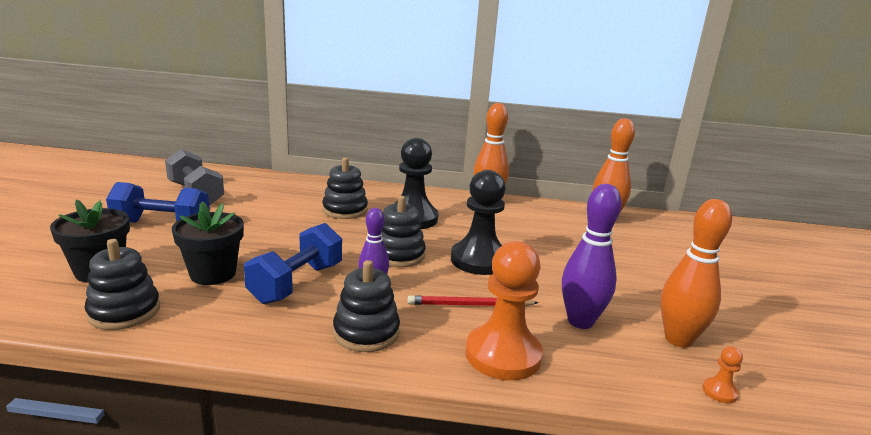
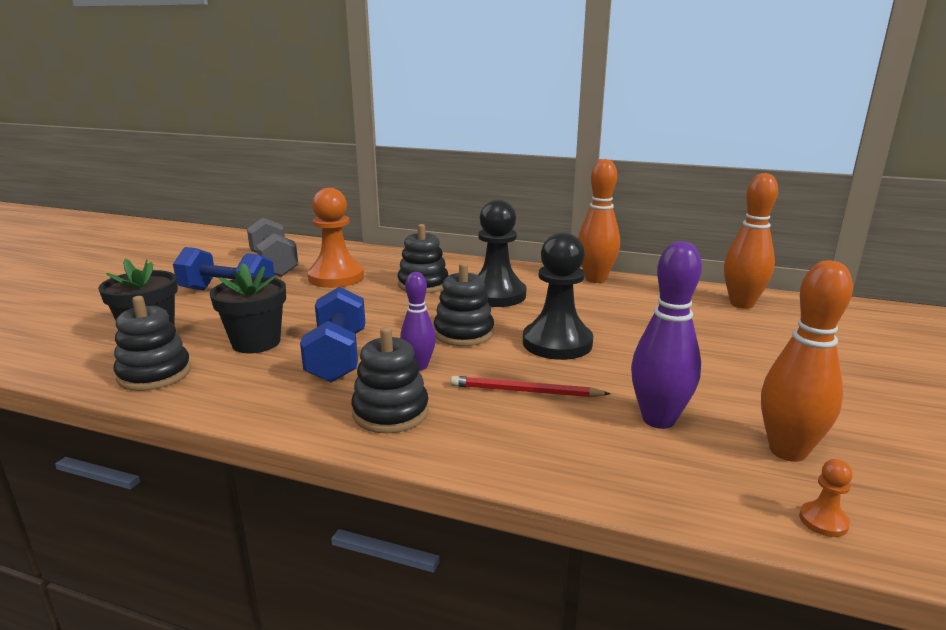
camera: 15 degrees right, 0 degrees up
blue dumbbell [244,223,342,304] -> blue dumbbell turned 45 degrees counterclockwise [300,287,365,382]
orange pawn [465,241,543,380] -> orange pawn moved to [307,188,364,288]

